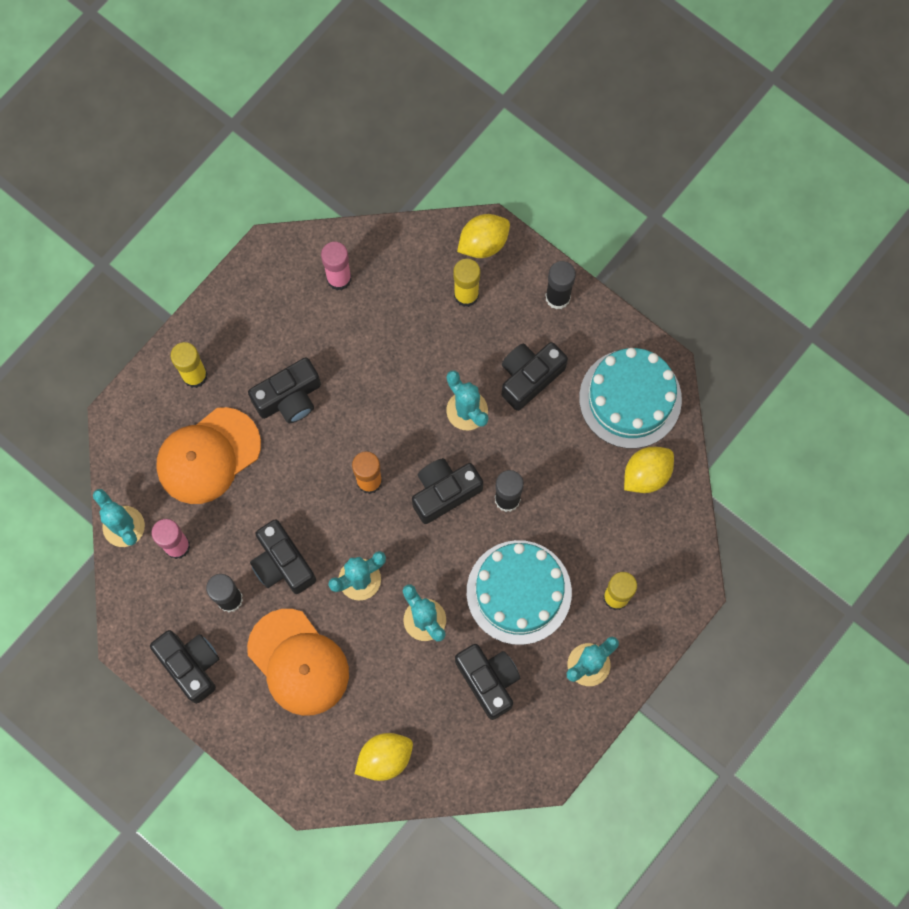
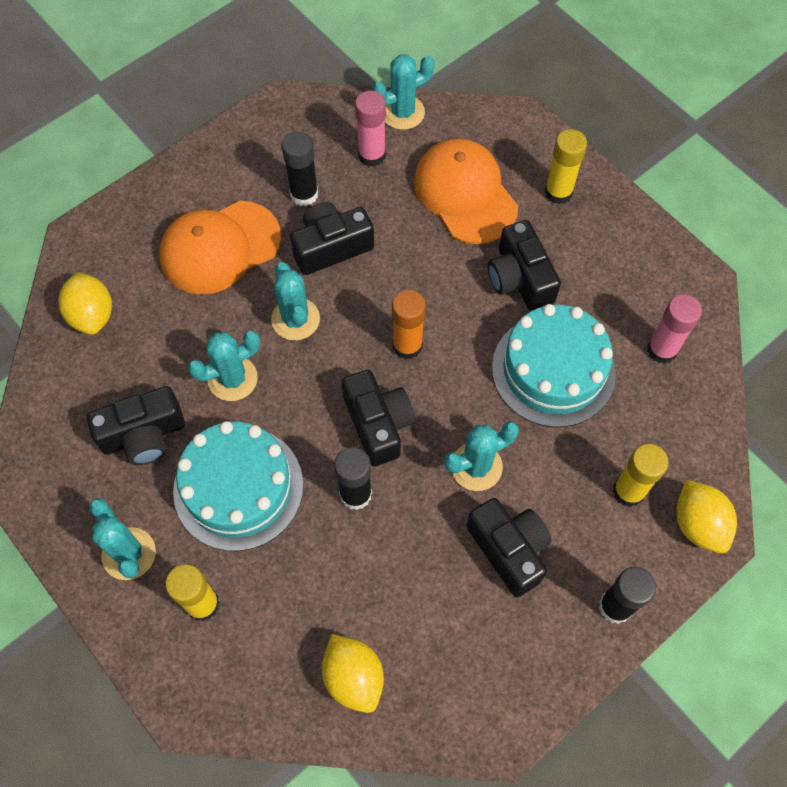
camera: 100 degrees right, 10 degrees down
black camera [150,630,219,704] -> none
turquoise cake [579,348,682,448] -> turquoise cake moved to [492,304,616,427]

